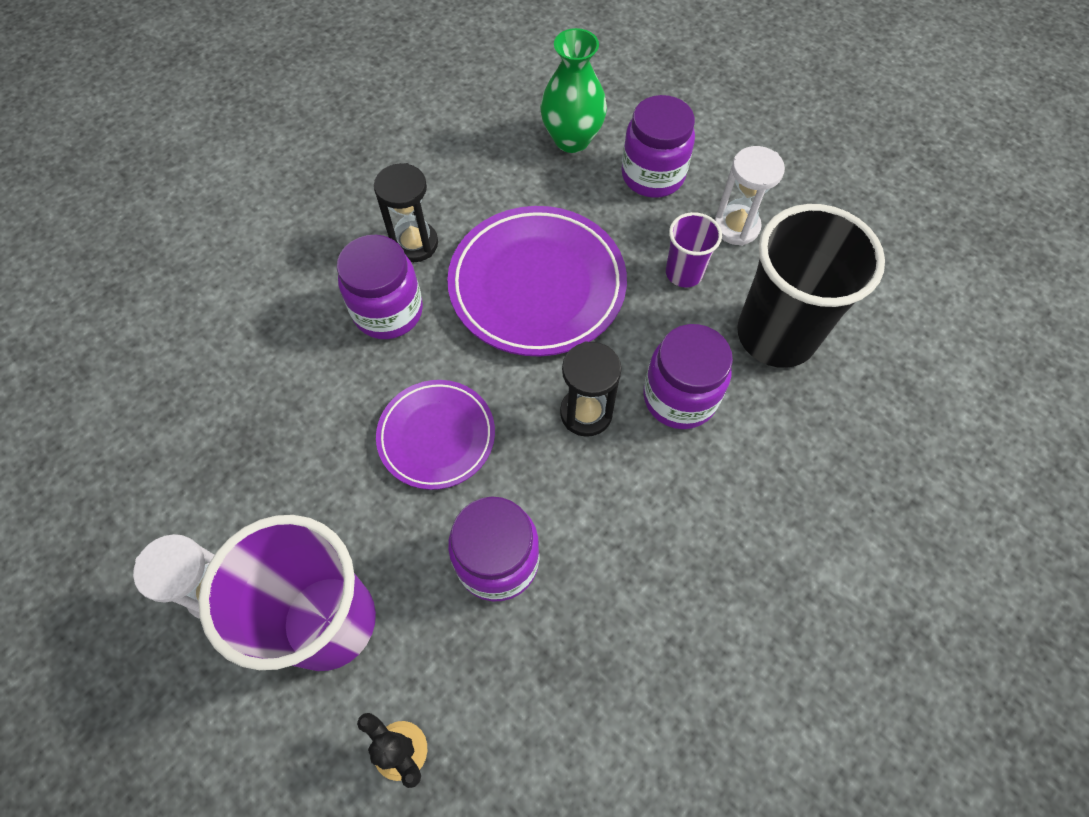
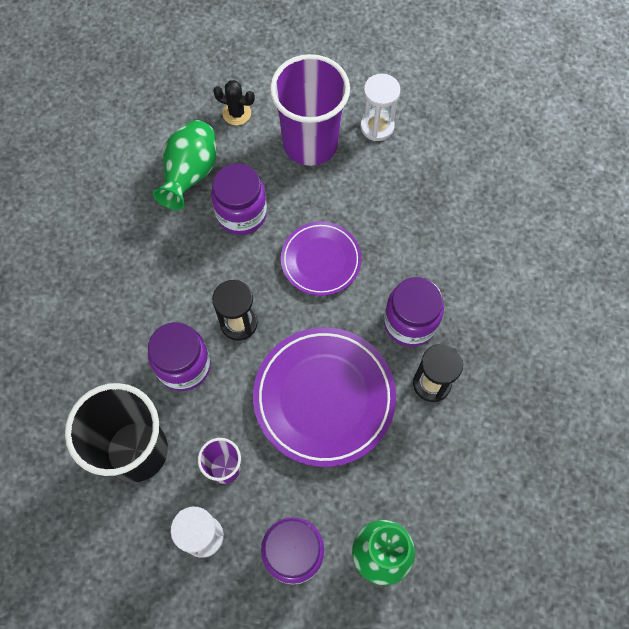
camera: 150 degrees right, 5 degrees up
none -> green vase [153,120,216,210]

